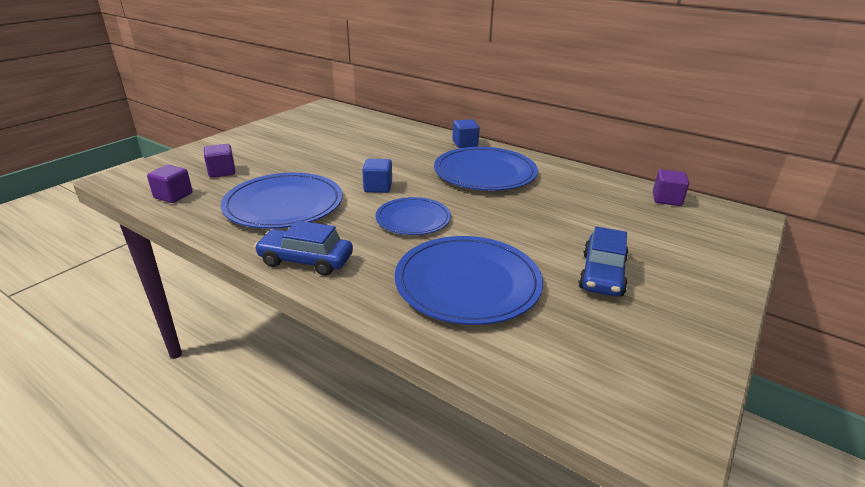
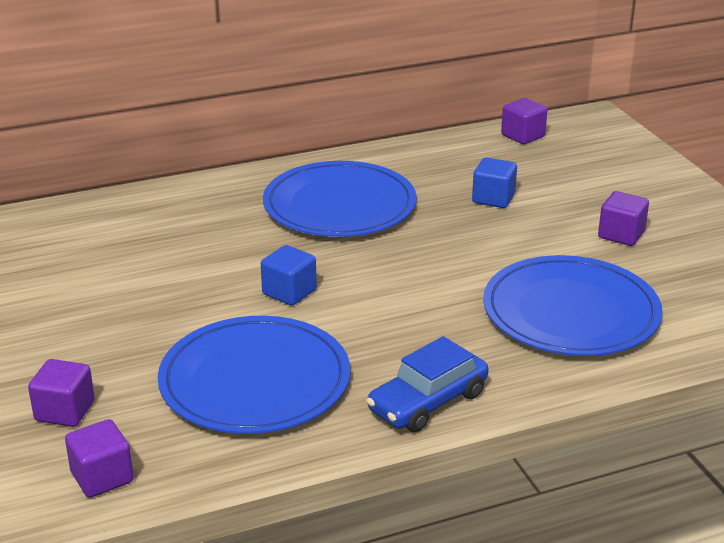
camera: 55 degrees left, 0 degrees up
blue plate [375,197,451,235] -> none
blue cube [452,119,480,148] -> blue cube moved to [472,157,517,208]
blue car [578,226,629,297] -> purple cube [598,191,649,246]

